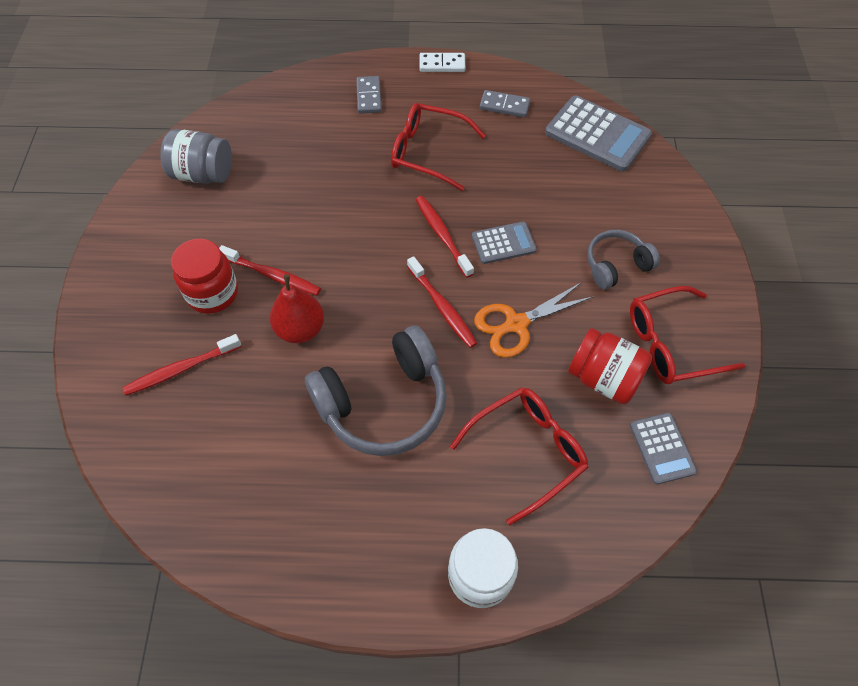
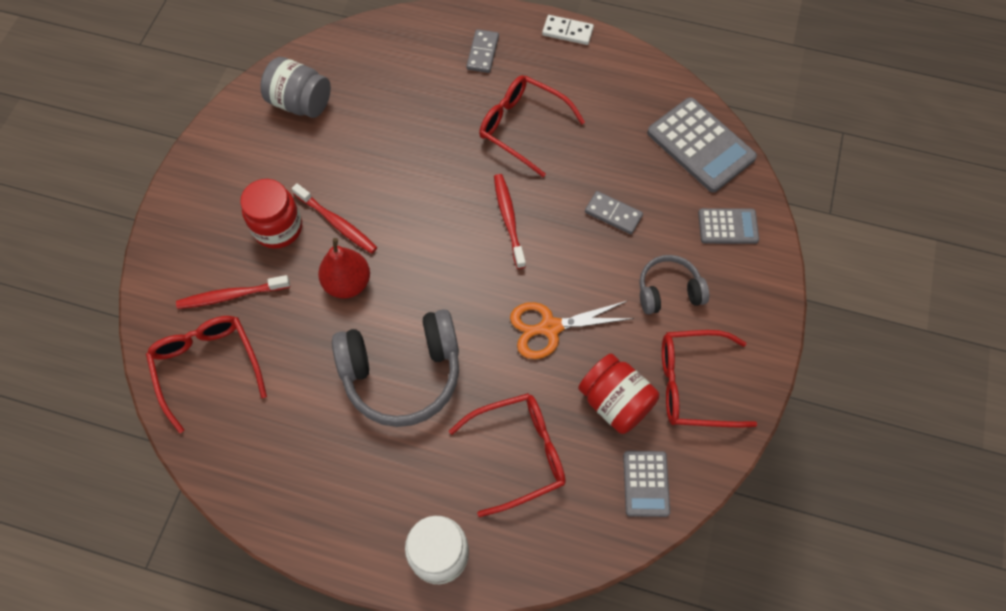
camera: 15 degrees right, 5 degrees up
red toothbrush [407,256,477,348] -> none
grey calculator [472,221,537,264] -> grey calculator moved to [698,208,759,244]
grey domino [479,90,530,118] -> grey domino moved to [585,191,643,234]
none -> red glasses [146,316,267,433]

